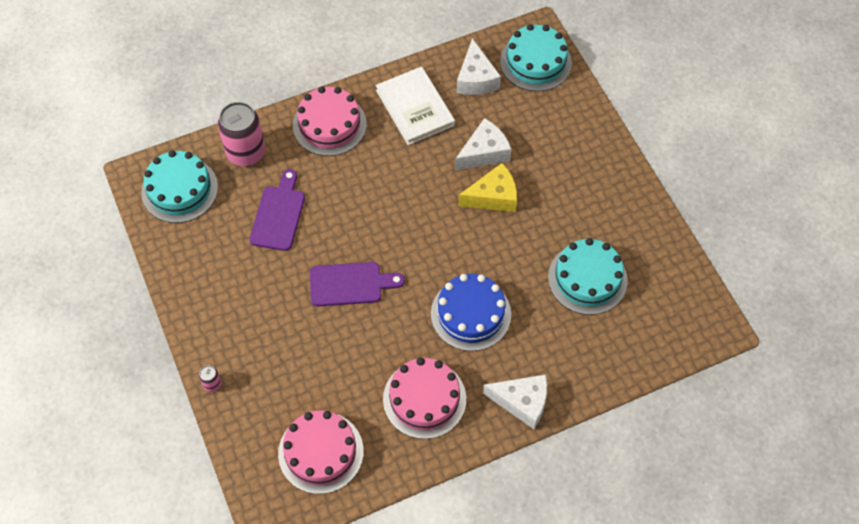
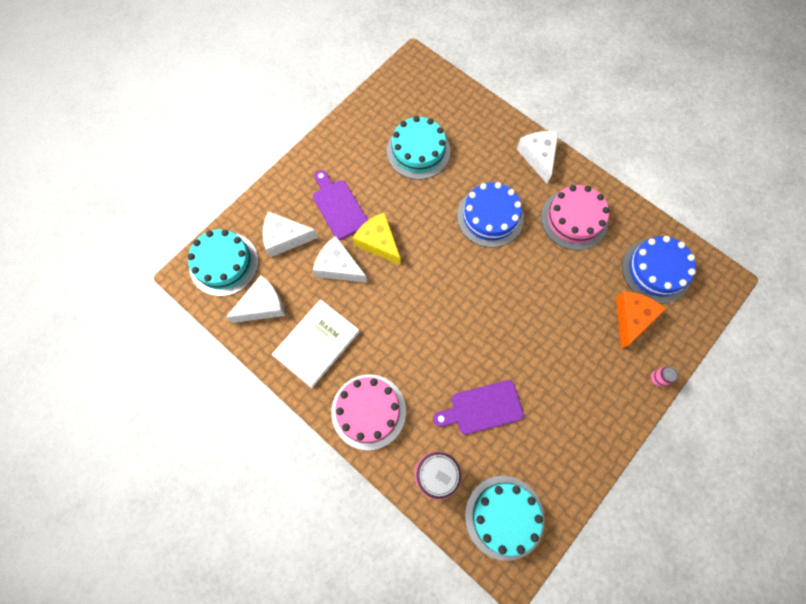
camera: 115 degrees left, 10 degrees up
pink cake [278,410,364,494] -> blue cake [622,236,696,303]
purple cutting board [310,262,405,307] -> purple cutting board moved to [313,170,368,240]
none -> white cheese [263,211,318,257]
none -> orange cheese [616,291,666,349]

